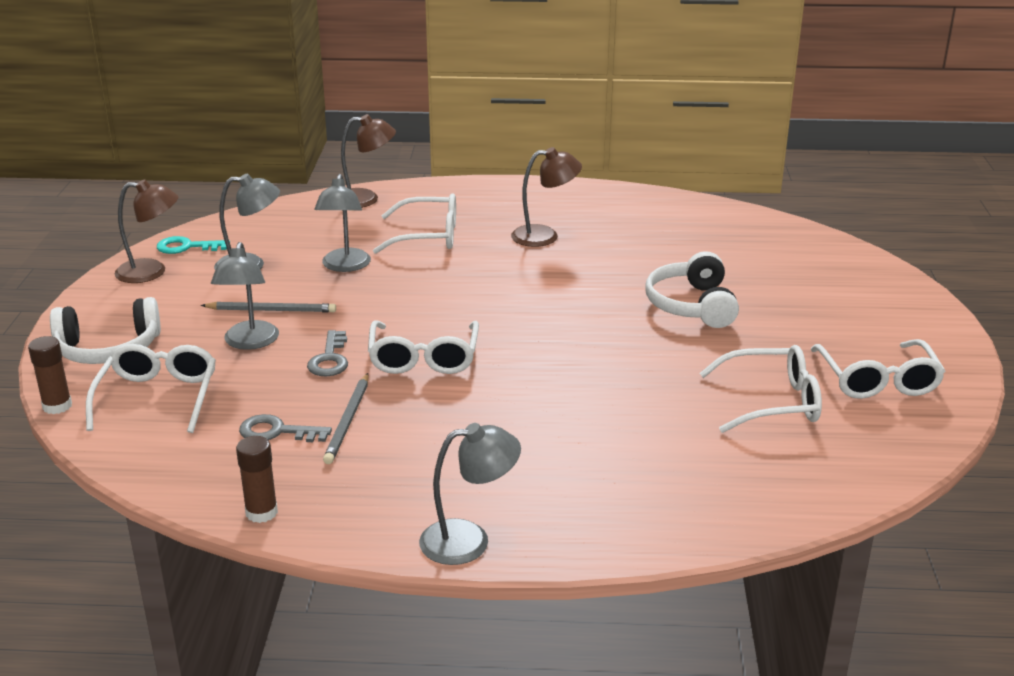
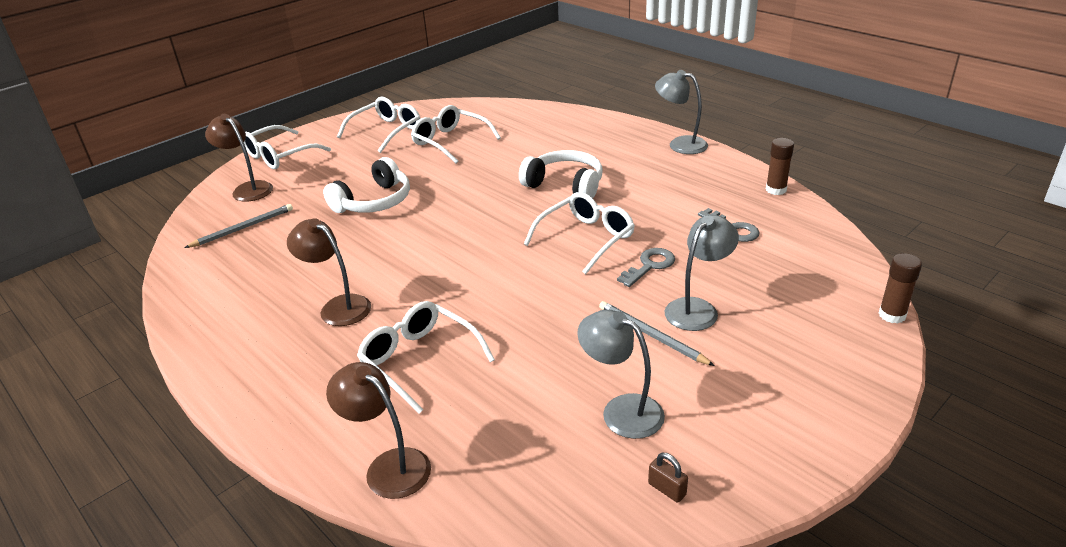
camera: 135 degrees left, 5 degrees up
white headphones [50,297,161,364] -> white headphones moved to [519,150,603,198]
white glasses [86,344,216,433] -> white glasses moved to [244,125,331,169]
brown lamp [115,179,178,283] -> brown lamp moved to [205,114,273,202]
turquoise key [157,236,230,254] -> brown padlock [648,453,688,503]
grey lamp [314,174,371,272] -> none
grey pencil [323,373,369,464] -> grey pencil moved to [184,204,293,248]

